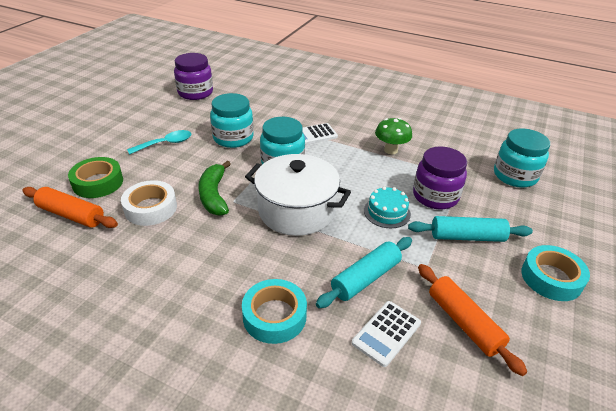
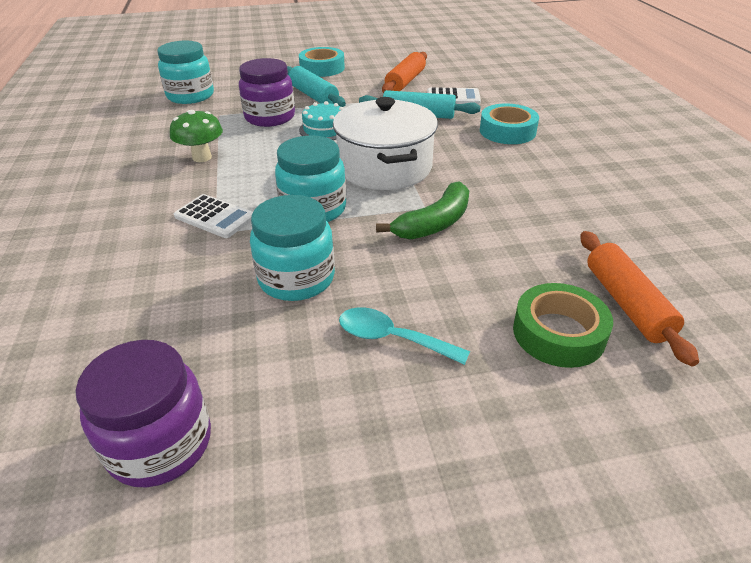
camera: 125 degrees left, 0 degrees up
white tape [121,180,177,226] -> none

